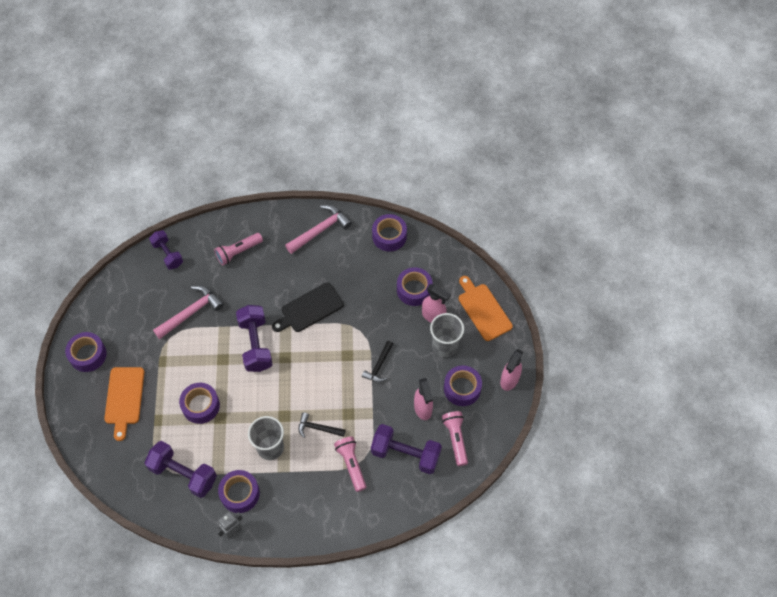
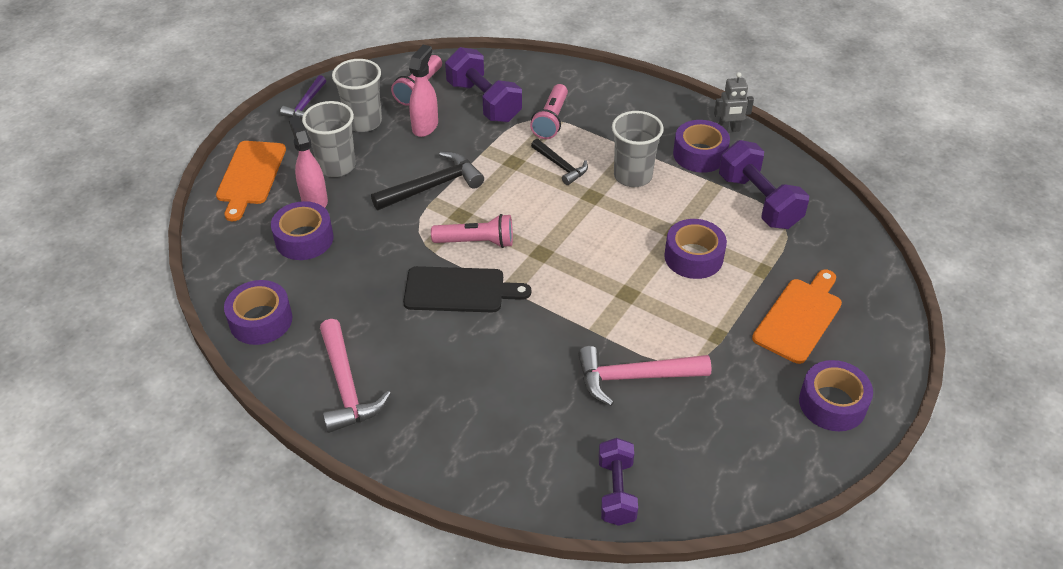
camera: 145 degrees left, 15 degrees down
pink flashlight [214,233,263,265] -> pink flashlight moved to [431,214,513,248]
purple dumbbell [236,305,273,372] -> none
pink hammer [285,205,352,254] -> pink hammer turned 105 degrees counterclockwise [320,319,391,433]
black hammer [362,341,393,382] -> black hammer [371,152,484,210], size x1.59
purple tape [444,365,482,406] -> grey cup [332,59,382,132]
pink spray bottle [500,349,523,391] -> purple hammer [280,75,326,119]

